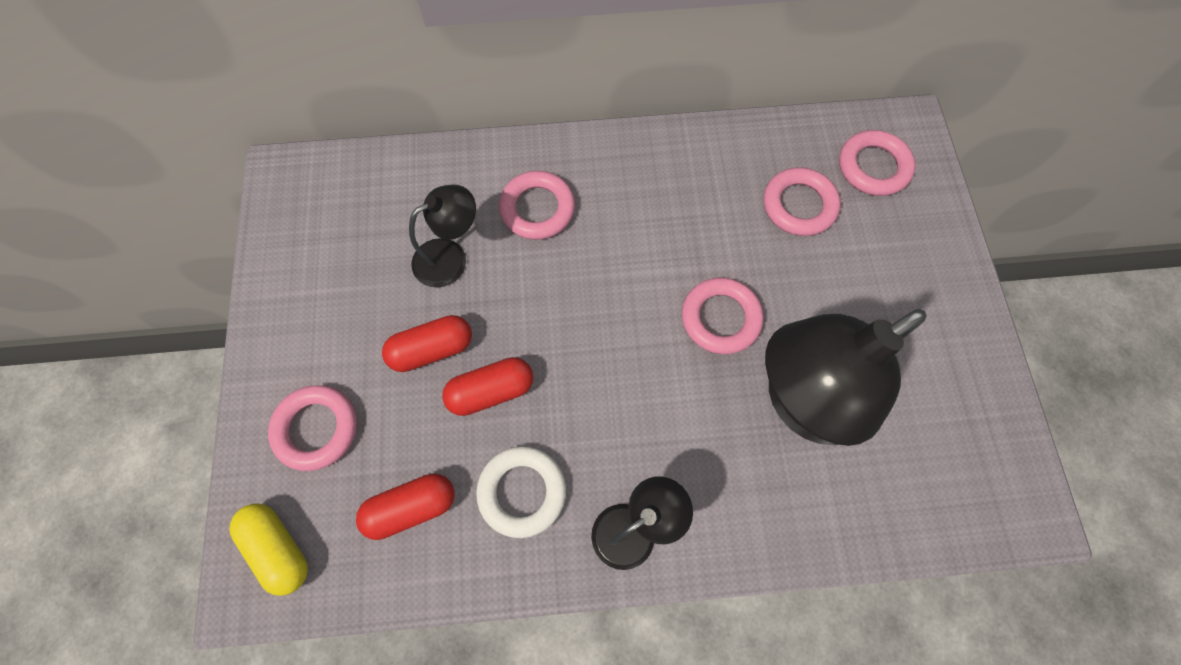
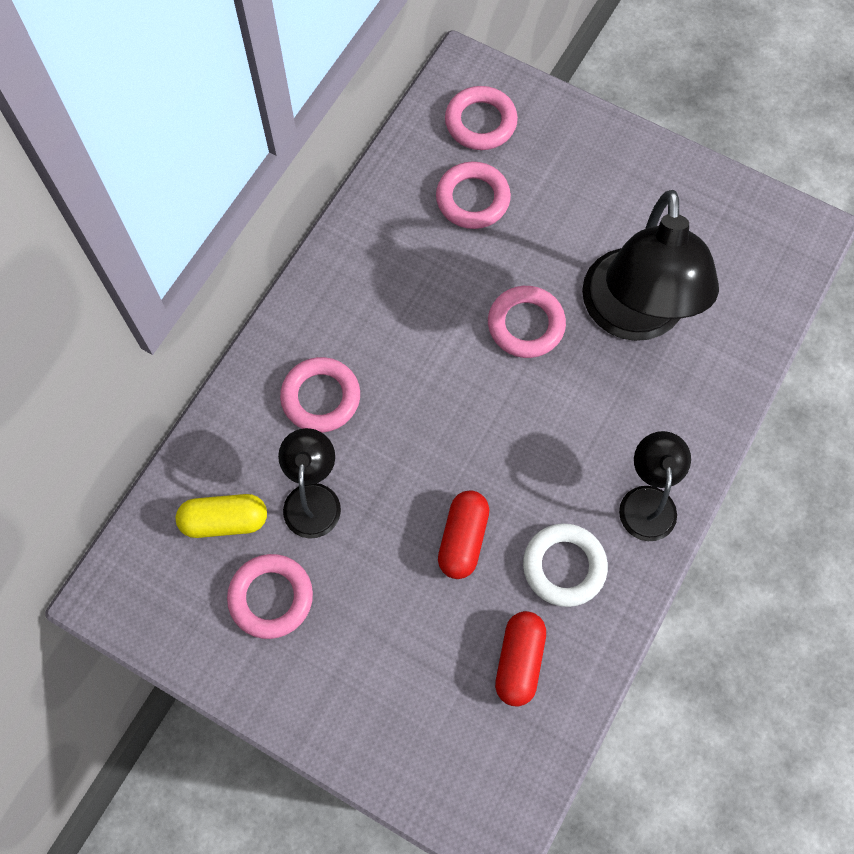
camera: 55 degrees left, 0 degrees up
yellow capsule [230,503,308,596] -> yellow capsule moved to [176,494,267,538]
pink ring [268,385,357,471] -> pink ring moved to [227,554,313,639]
red capsule [382,315,472,372] -> none

